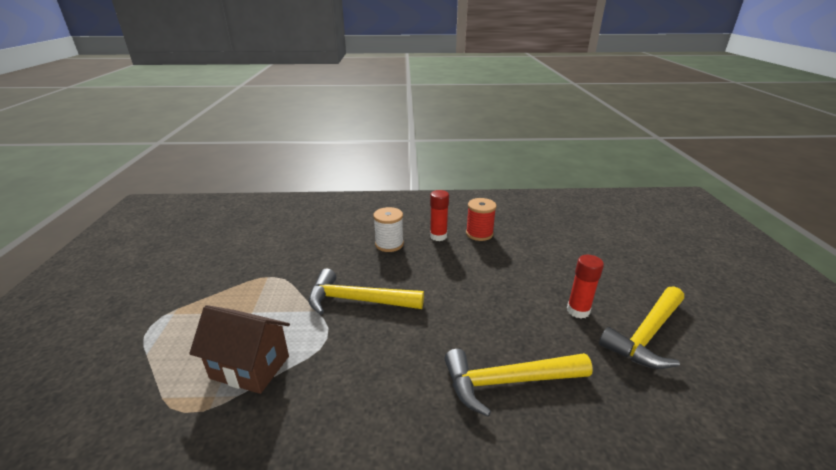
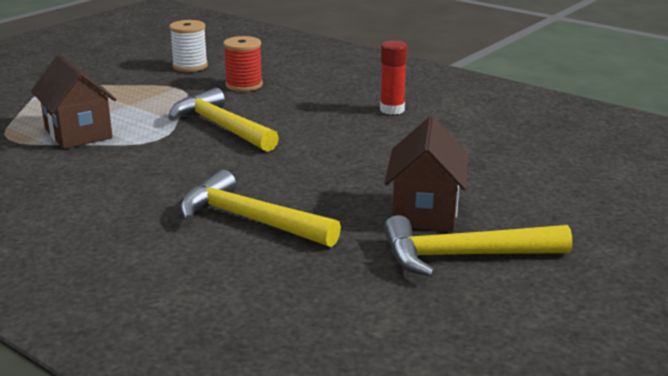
camera: 40 degrees right, 5 degrees down
white spool [373,207,404,252] -> white spool moved to [169,20,208,72]
red spool [466,198,497,241] -> red spool moved to [223,36,263,92]
red glue stick [567,255,604,319] -> brown house [384,116,468,231]

